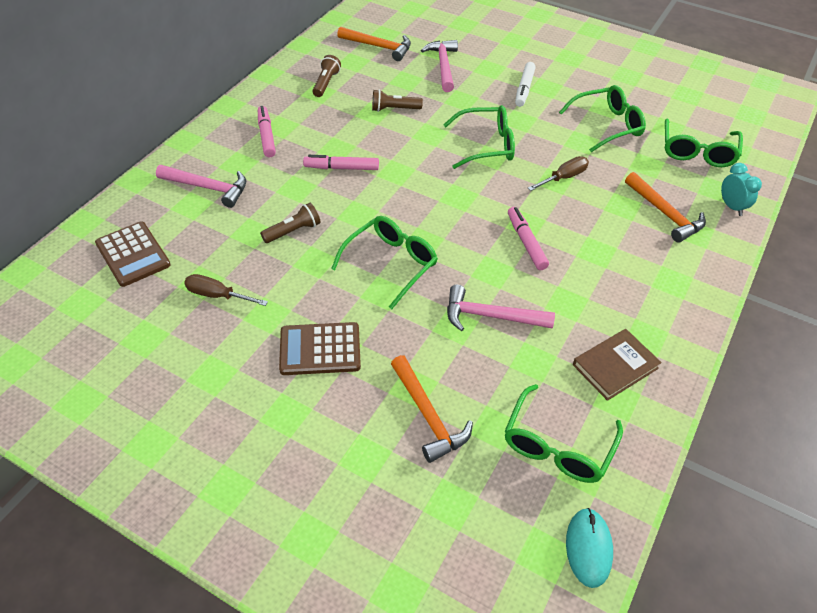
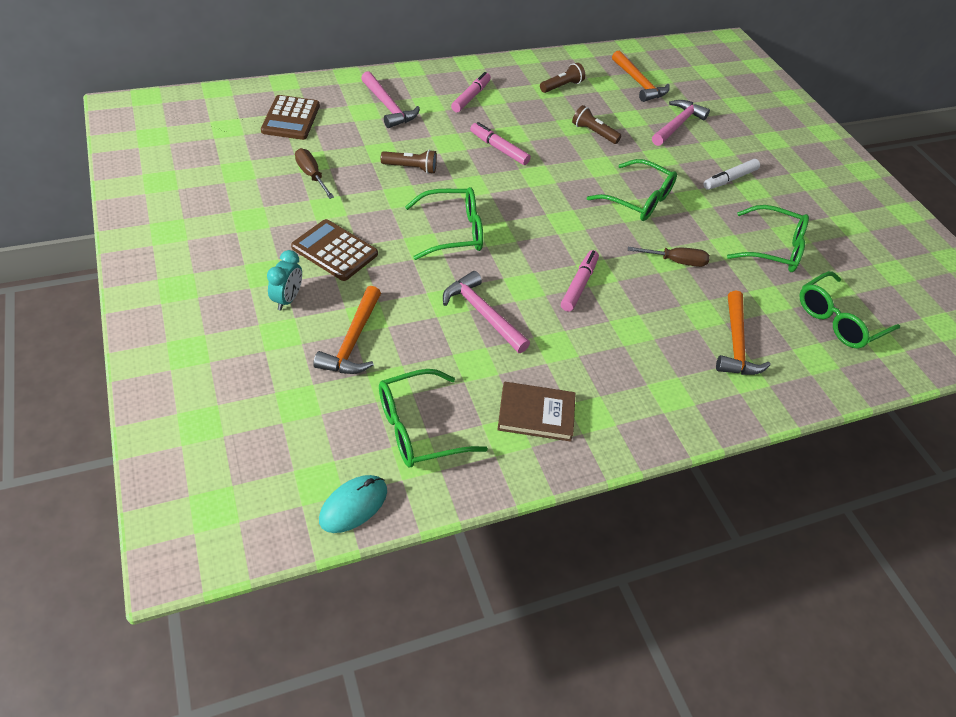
camera: 35 degrees right, 0 degrees up
turquoise clock [721,163,762,216] -> turquoise clock moved to [267,250,302,310]

